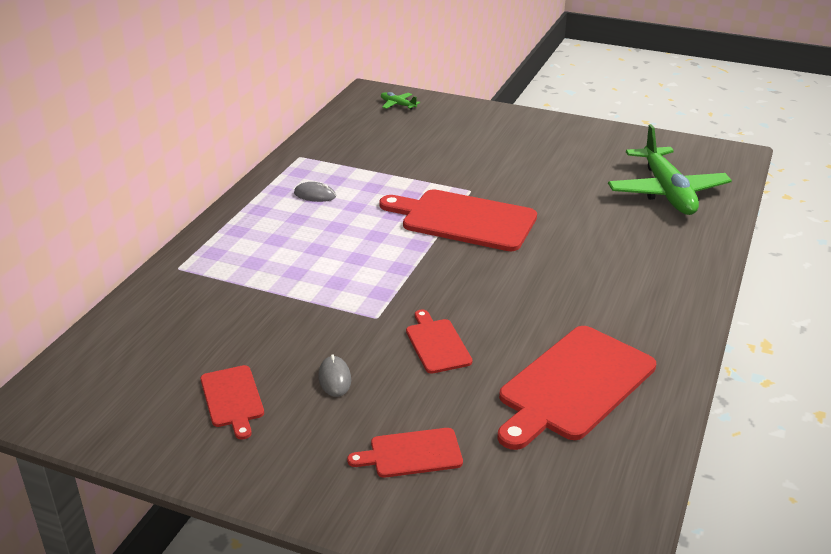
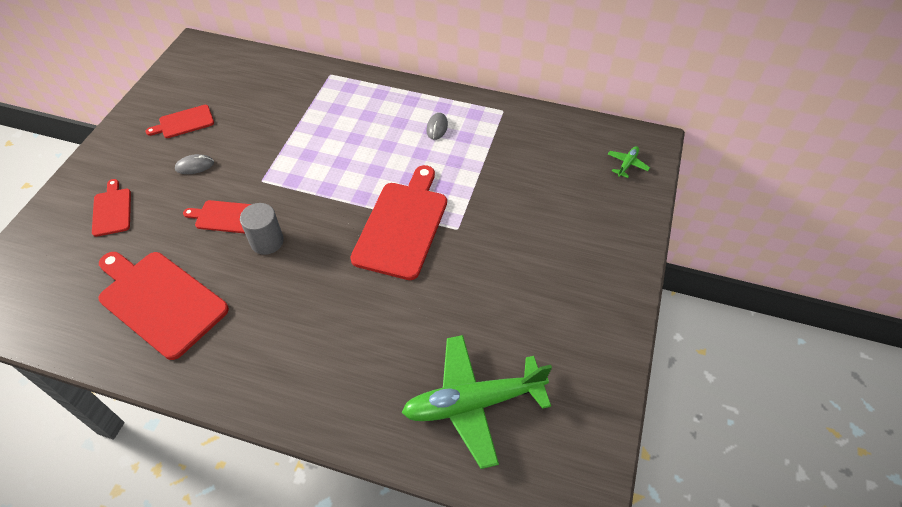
camera: 85 degrees right, 20 degrees up
red cutting board [406,309,473,374] -> red cutting board turned 150 degrees counterclockwise [183,200,251,233]
none -> grey cylinder [240,203,284,255]

